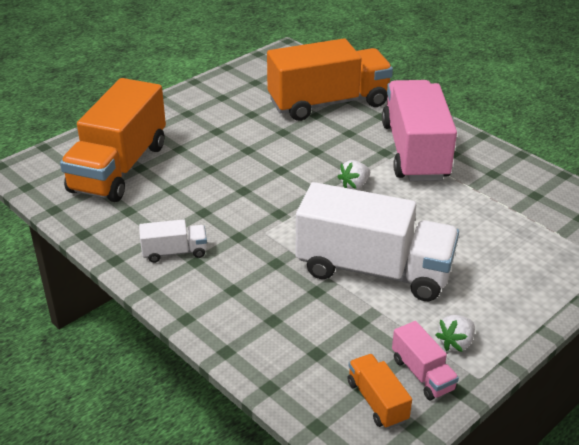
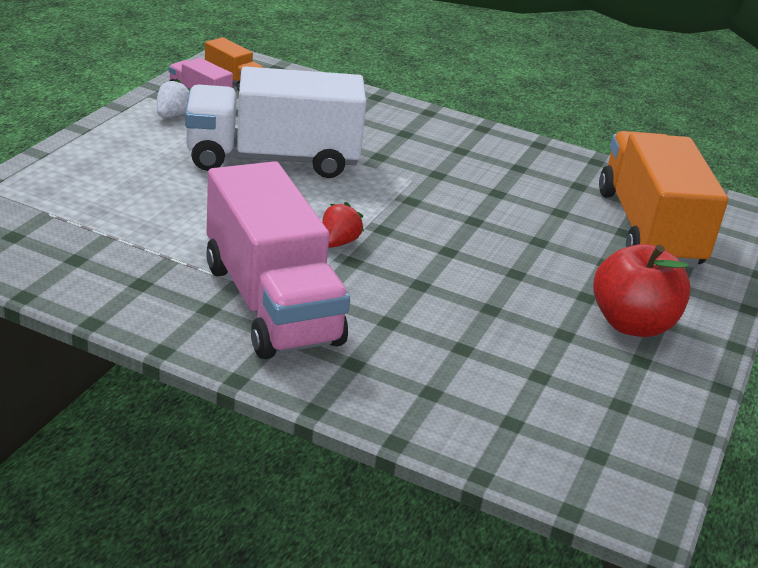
camera: 155 degrees right, 5 degrees down
white truck [139,219,207,263] -> none
orange truck [267,39,393,121] -> none
white strawberry [338,160,370,190] -> red strawberry [322,202,364,248]
none -> red apple [593,244,691,337]

